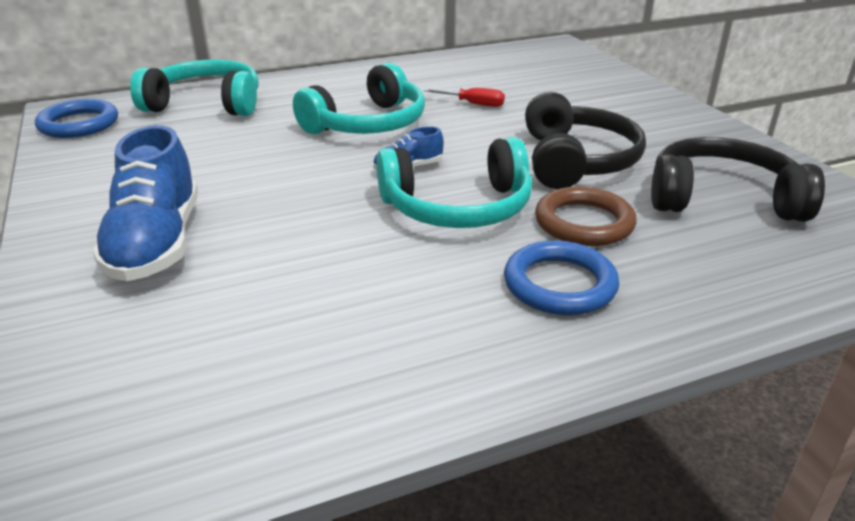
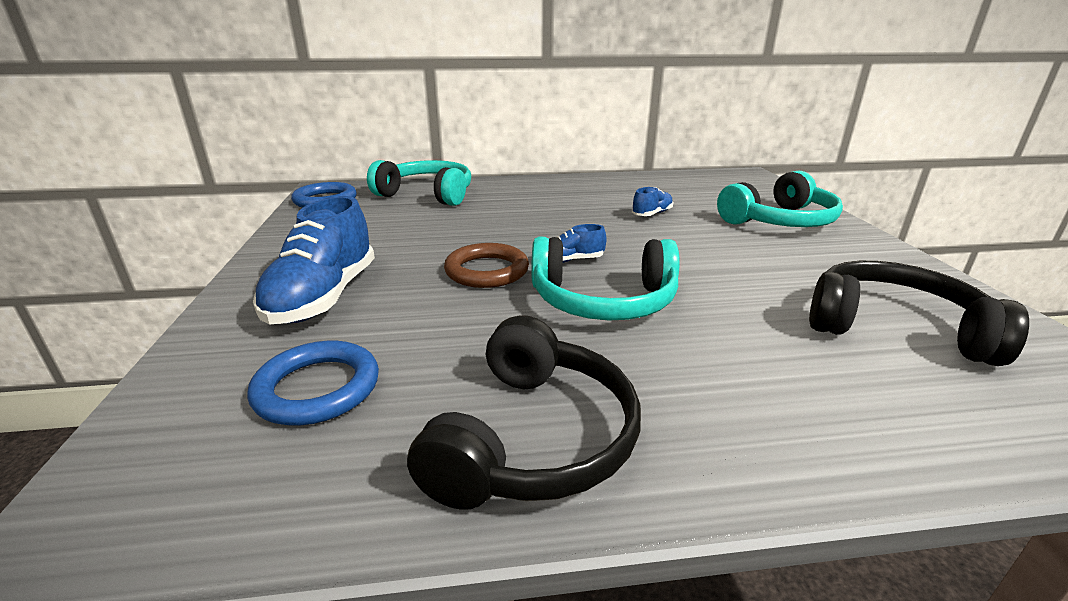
camera: 15 degrees right, 5 degrees down
turquoise headphones [293,62,425,134] -> turquoise headphones moved to [717,171,843,227]
red screwdriver [424,88,505,107] -> blue shoe [632,187,674,216]
blue ring [504,241,620,315] -> blue ring moved to [247,341,379,425]
black headphones [525,92,646,189] -> black headphones moved to [407,315,641,510]
brown ring [535,186,637,246] -> brown ring moved to [444,243,529,288]

